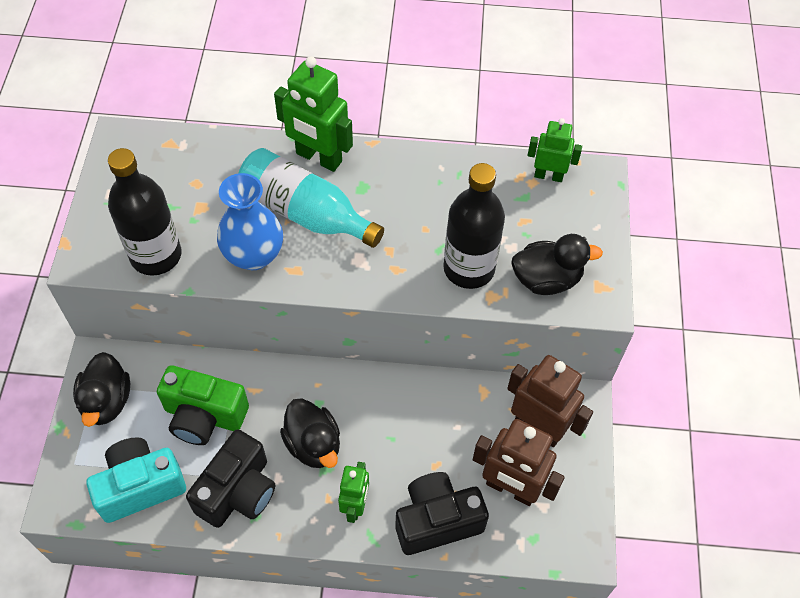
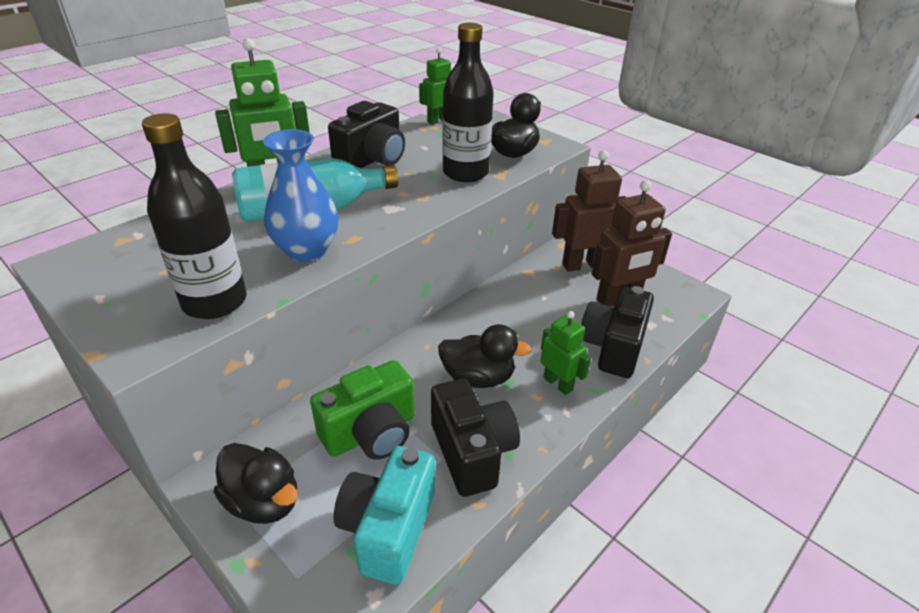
camera: 50 degrees left, 20 degrees down
none -> black camera [328,101,405,168]

